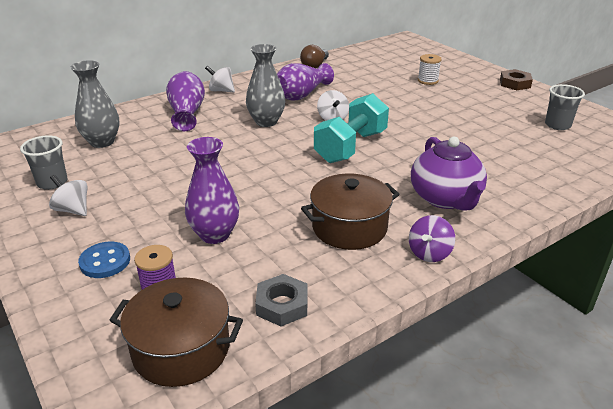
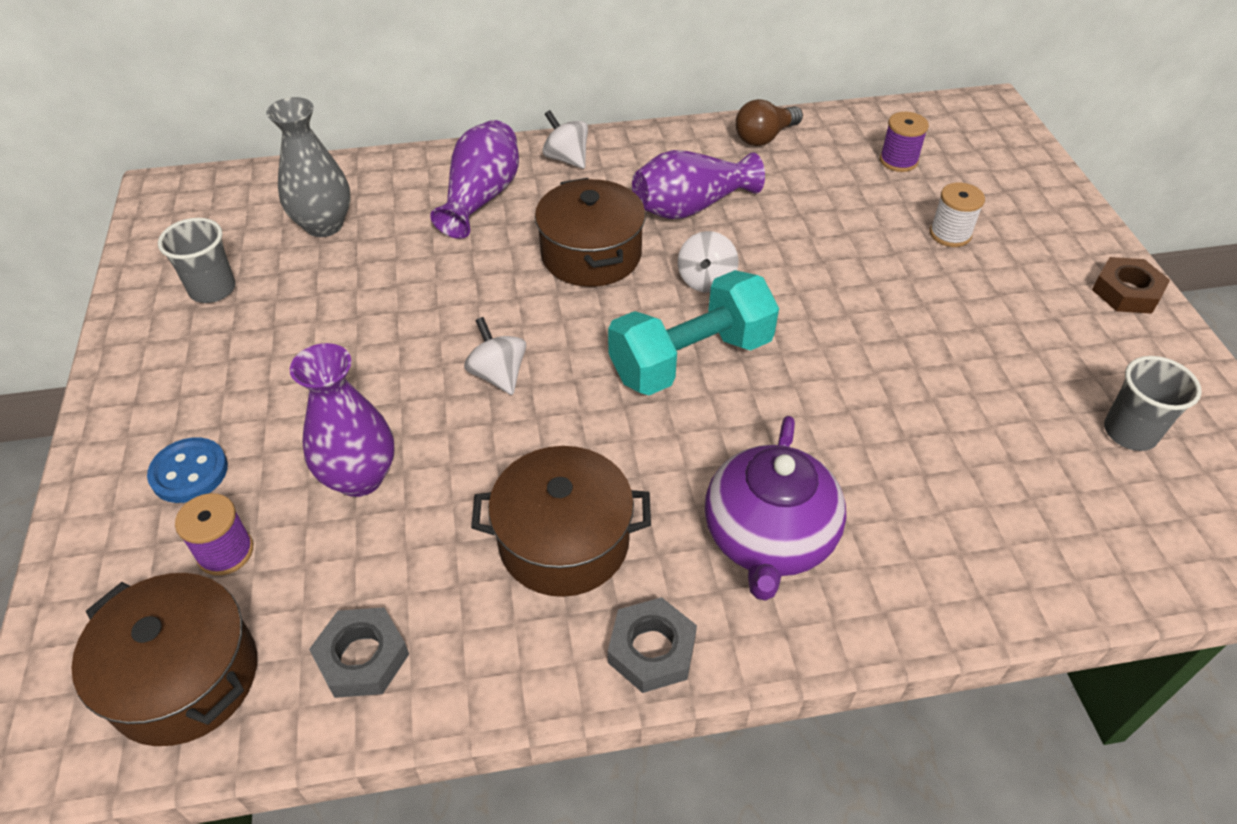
camera: 25 degrees right, 15 degrees up
white spinning top [49,174,88,216] -> white spinning top moved to [464,317,526,395]
grey vase [246,44,285,127] -> brown pot [535,178,646,287]
purple spinning top [409,215,455,262] -> grey nut [608,597,697,693]
none -> purple spool [880,112,929,172]

